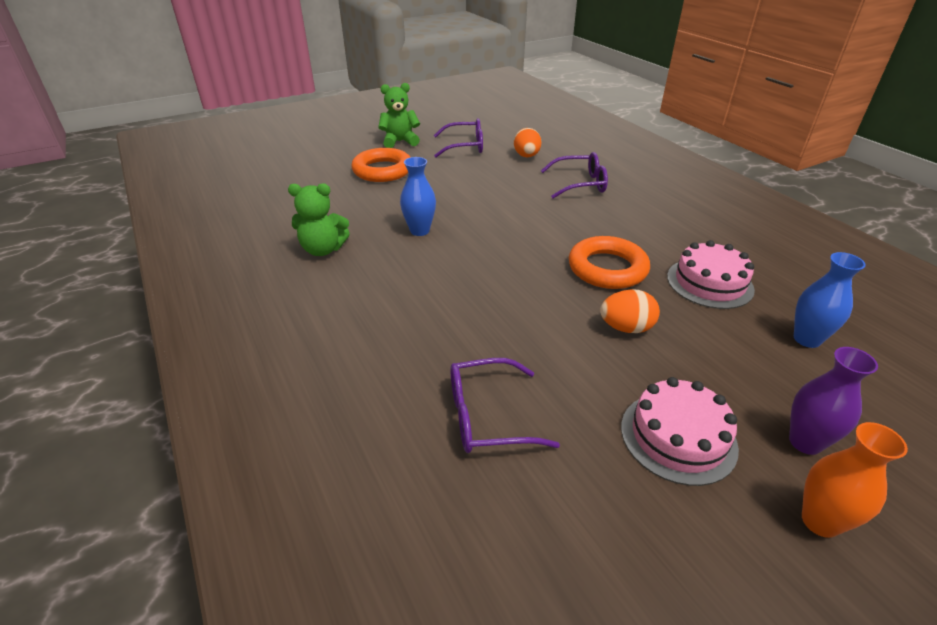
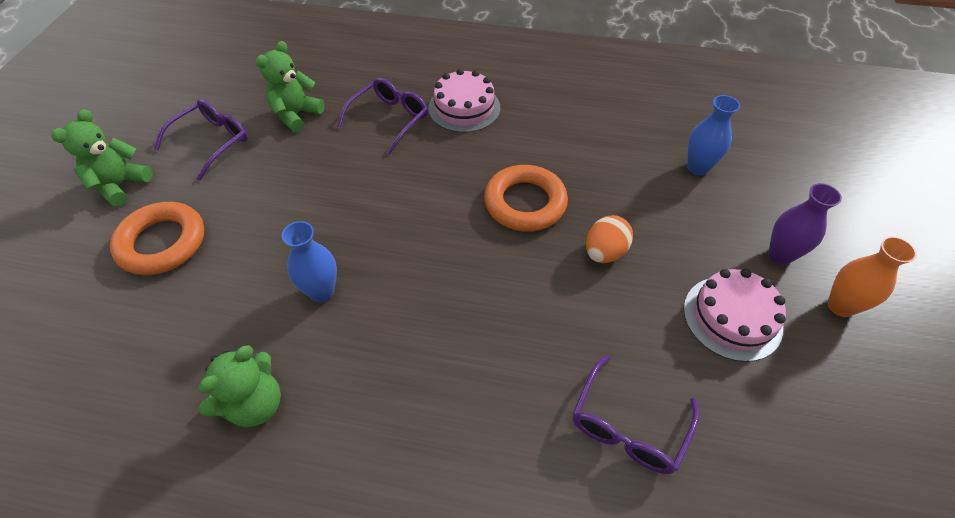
camera: 50 degrees left, 15 degrees up
orange egg [514,128,541,158] -> green teddy bear [256,41,325,132]
pink cake [667,240,755,309] -> pink cake moved to [428,69,500,133]

